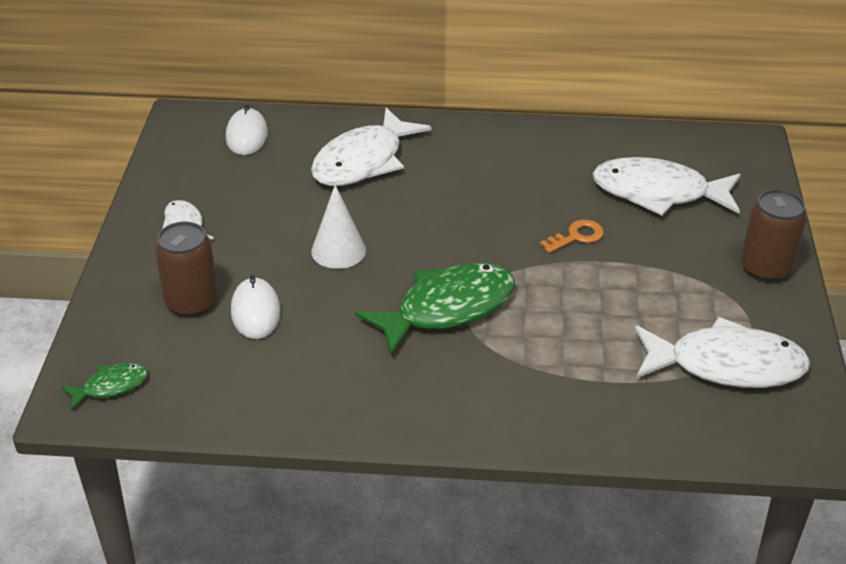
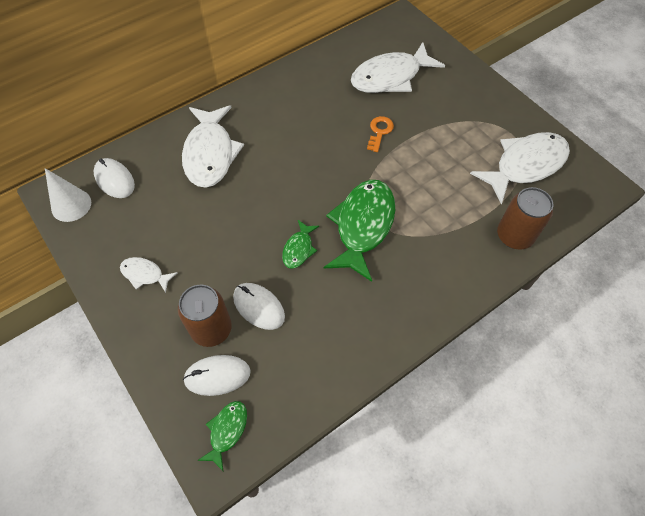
camera: 40 degrees left, 20 degrees up
white cone [311,185,366,269] -> white cone moved to [45,168,91,222]
brown can [741,189,807,282] -> brown can moved to [497,187,553,249]
none -> white mouse [183,355,251,396]
none -> green fish [282,220,319,269]

